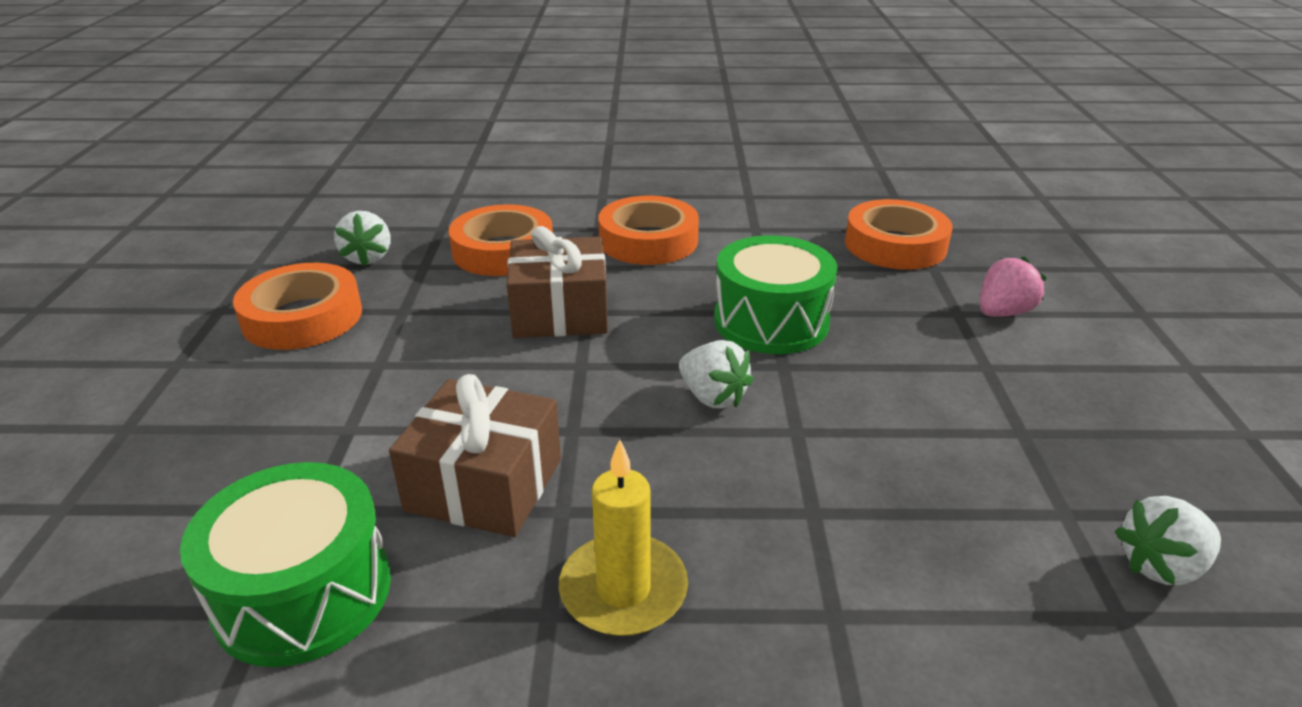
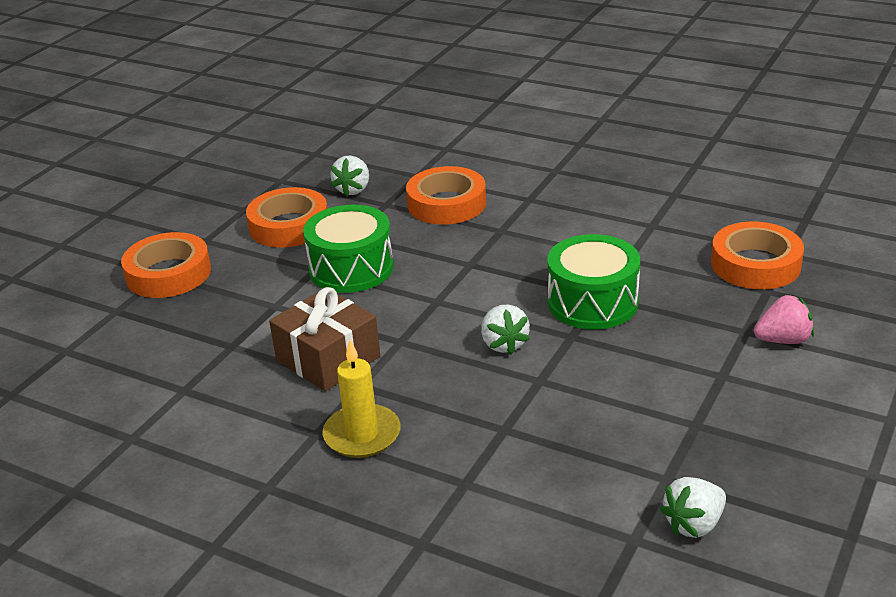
camera: 30 degrees right, 0 degrees up
green drum [180,462,391,667] -> green drum moved to [303,205,394,293]
brown gift [507,226,608,338] -> none
orange tape [598,196,699,265] -> orange tape moved to [121,232,211,298]
white strawberry [1115,496,1221,585] -> white strawberry turned 45 degrees counterclockwise [660,477,726,538]

